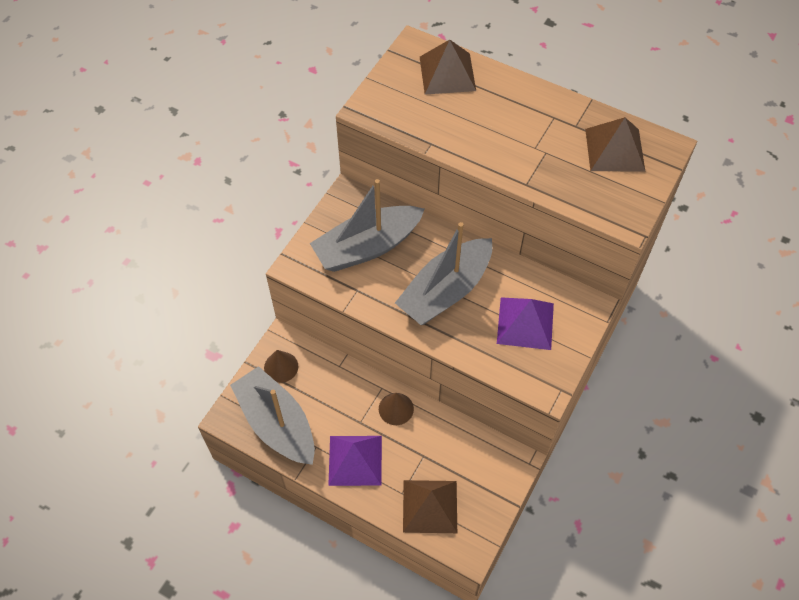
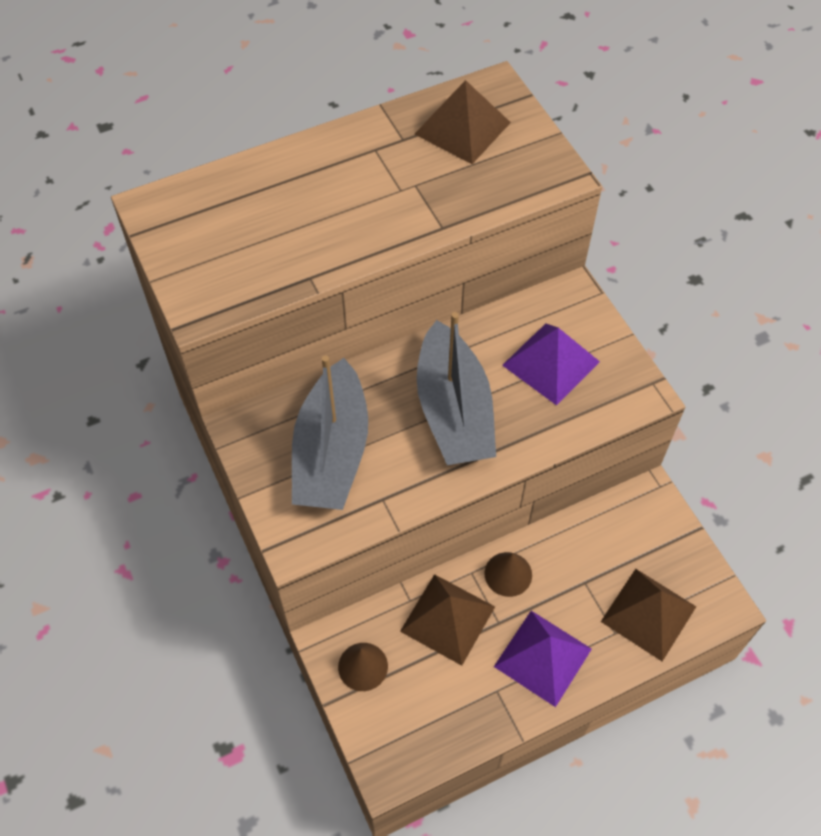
camera: 55 degrees left, 0 degrees up
grey boat [230,366,315,465] -> none
brown pyramid [420,40,476,94] -> brown pyramid moved to [400,574,495,666]

